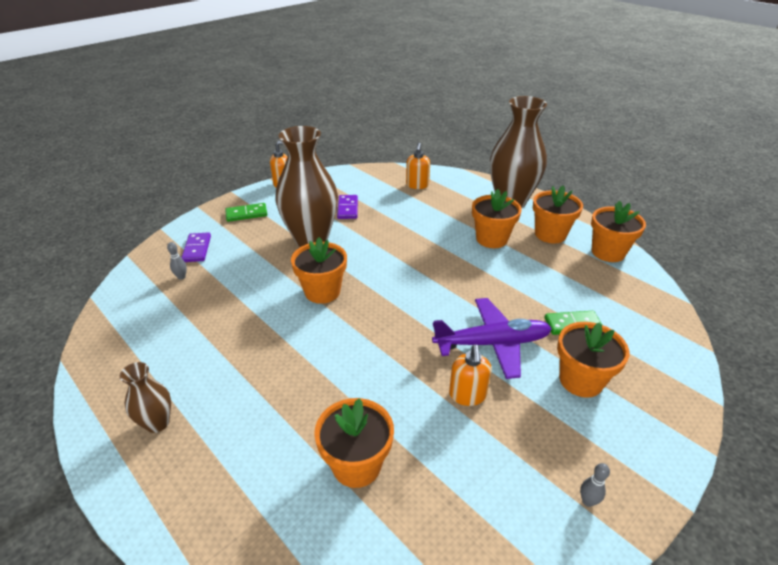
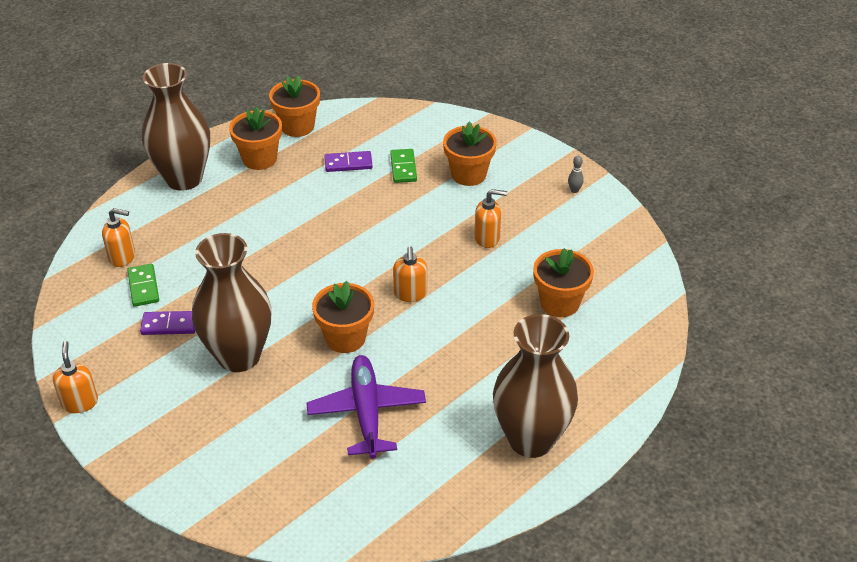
camera: 90 degrees left, 5 degrees up
brown vase [119,362,171,433] -> brown vase [493,314,578,458], size x2.12
grey bowling pin [167,242,187,280] -> none
purple domino [181,232,211,262] -> purple domino moved to [325,151,373,172]
green domino [225,203,267,222] -> green domino moved to [127,264,159,307]
purple plane [432,298,552,379] -> purple plane moved to [307,355,426,459]
orange flower pot [472,189,522,248] -> none
none -> orange soap dispenser [393,246,427,302]

